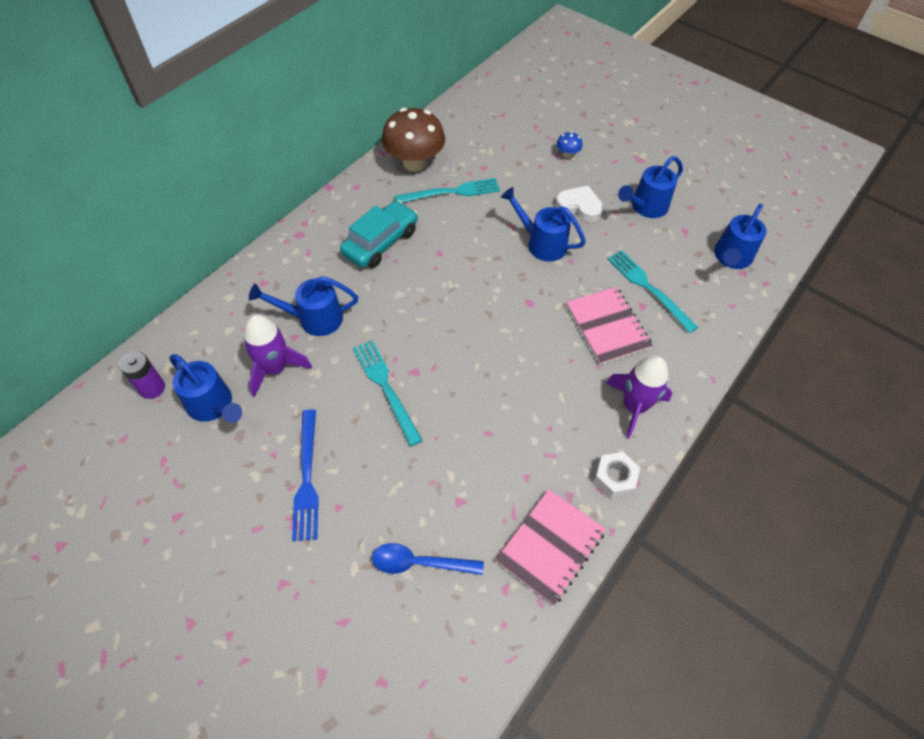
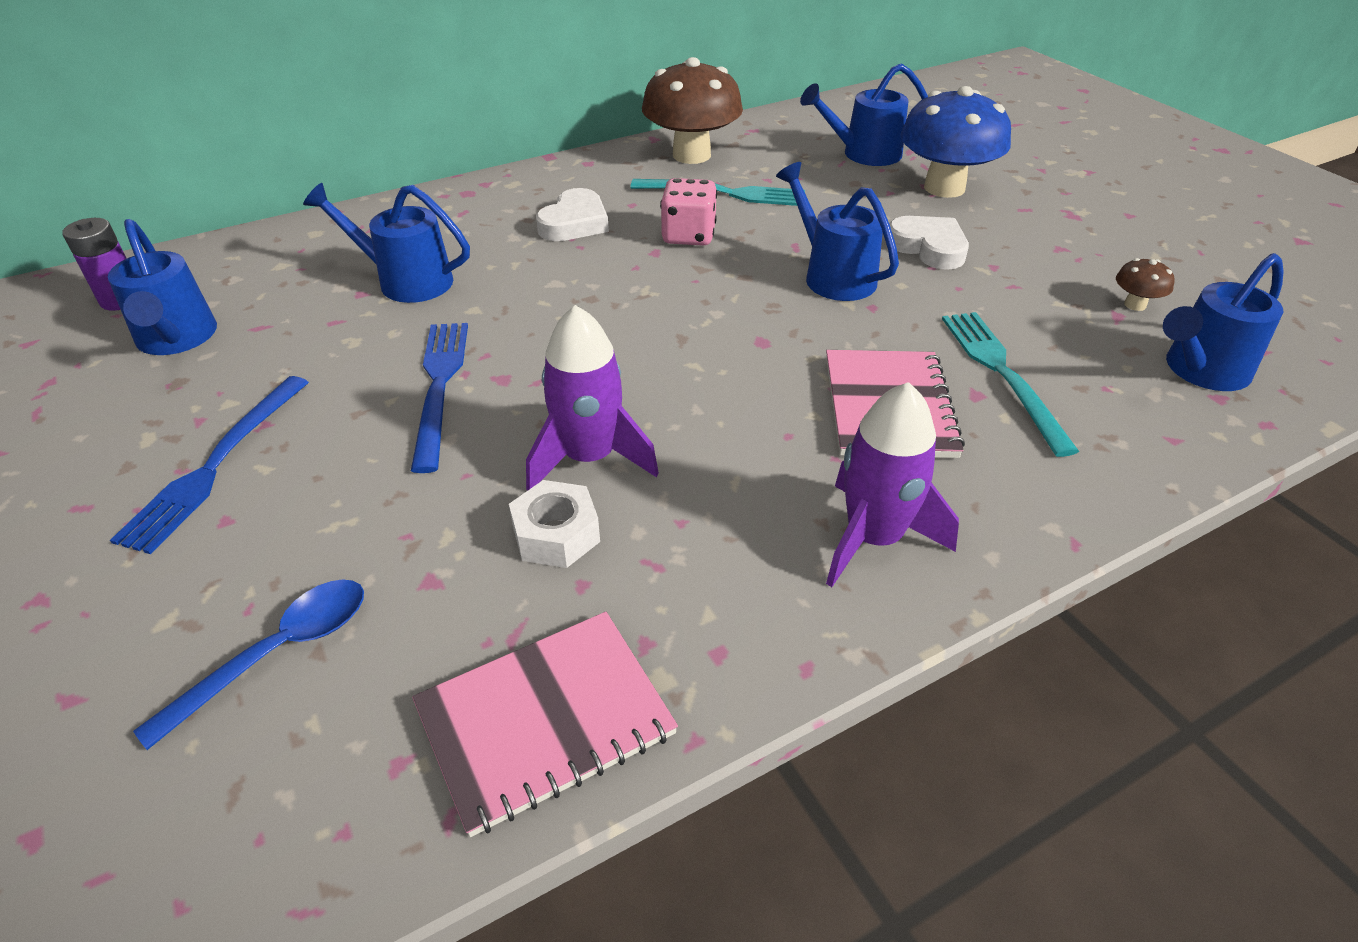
camera: 25 degrees right, 15 degrees down
purple rocket [243,315,312,397] -> purple rocket moved to [526,305,659,491]
turquoise car [340,201,418,268] -> white heart [536,188,609,241]
turquoise fork [353,340,423,446] -> blue fork [411,323,468,473]
blue spoon [372,543,484,575] -> blue spoon turned 105 degrees clockwise [133,579,364,750]
blue mushroom [557,132,582,158] -> blue mushroom [900,86,1011,198], size x2.36
white nut [593,452,640,498] -> white nut moved to [509,480,600,568]
blue watering can [618,156,683,218] -> blue watering can moved to [800,63,928,166]
none -> pink dice [660,178,717,246]
none -> brown mushroom [1116,258,1174,311]

